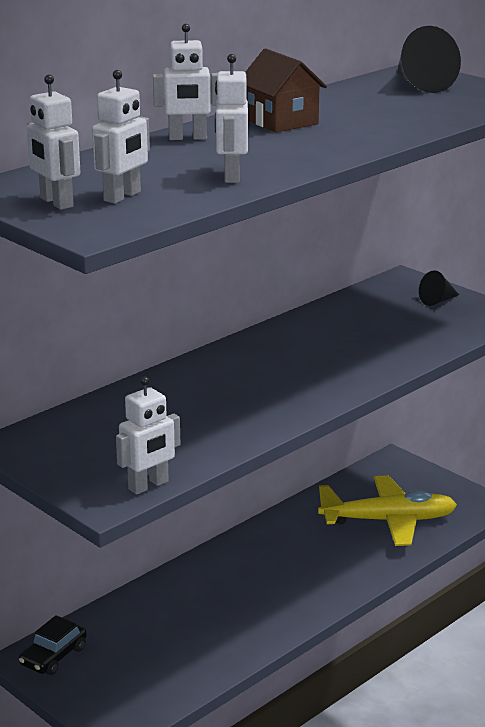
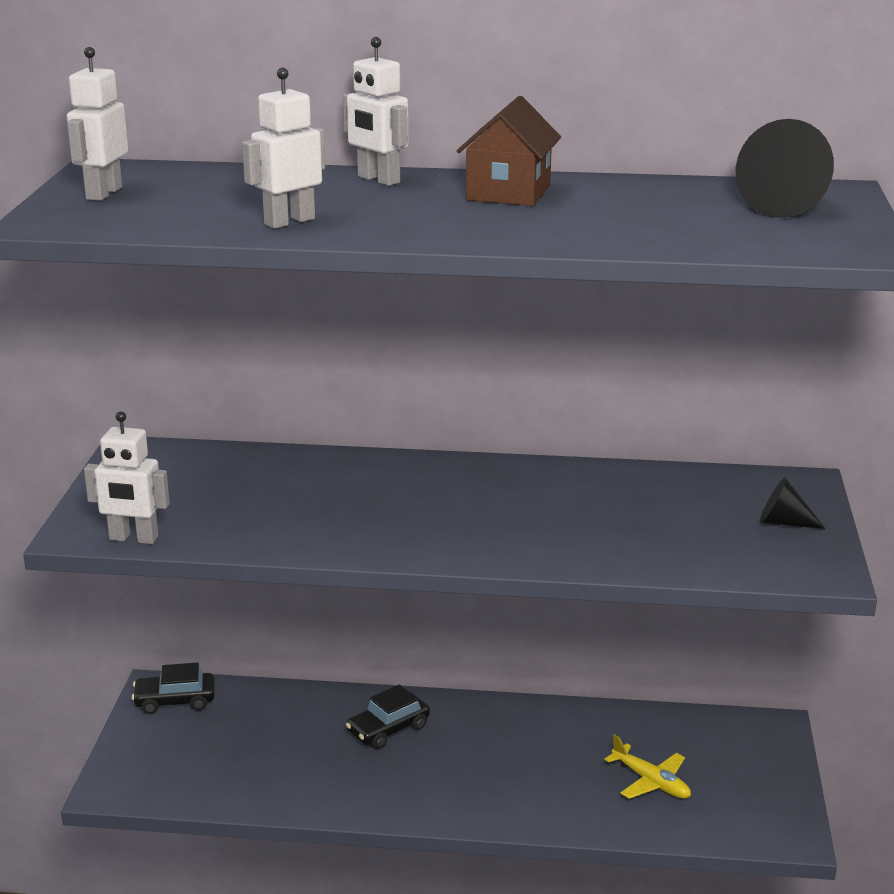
camera: 50 degrees right, 0 degrees up
white robot [92,70,150,204] -> none
yellow plane [318,475,457,546] -> yellow plane [604,734,691,799], size x0.51
none -> black car [346,684,430,749]

